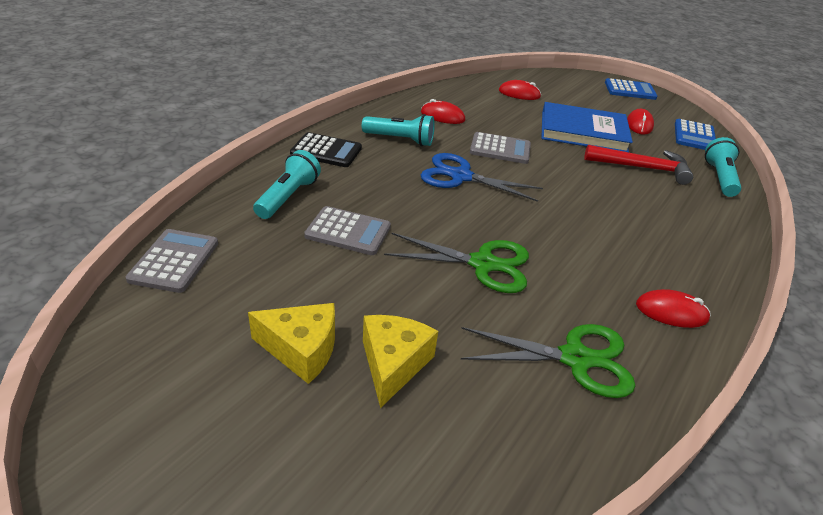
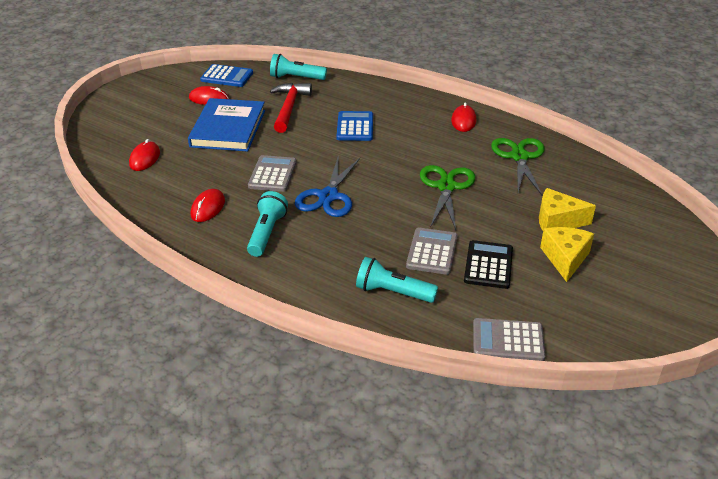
camera: 90 degrees left, 0 degrees up
black calculator [290,132,362,167] -> black calculator moved to [464,240,513,289]
blue calculator [605,78,658,100] -> blue calculator moved to [337,111,373,141]

